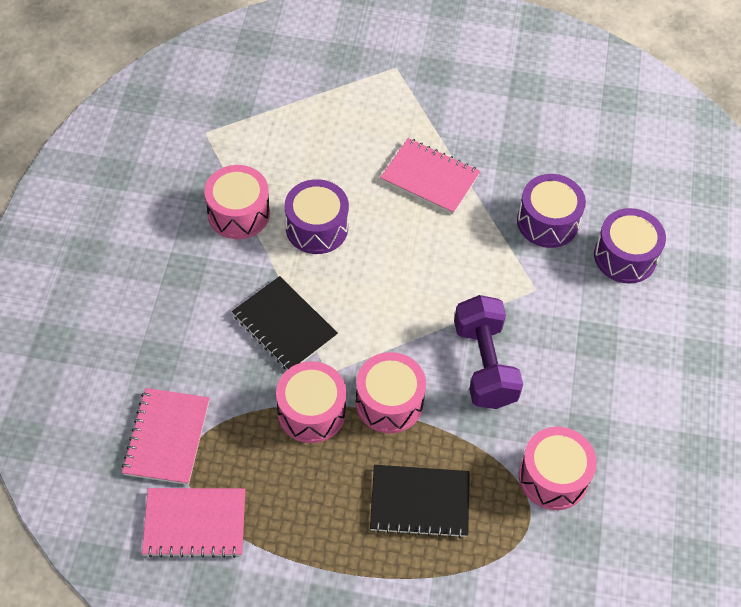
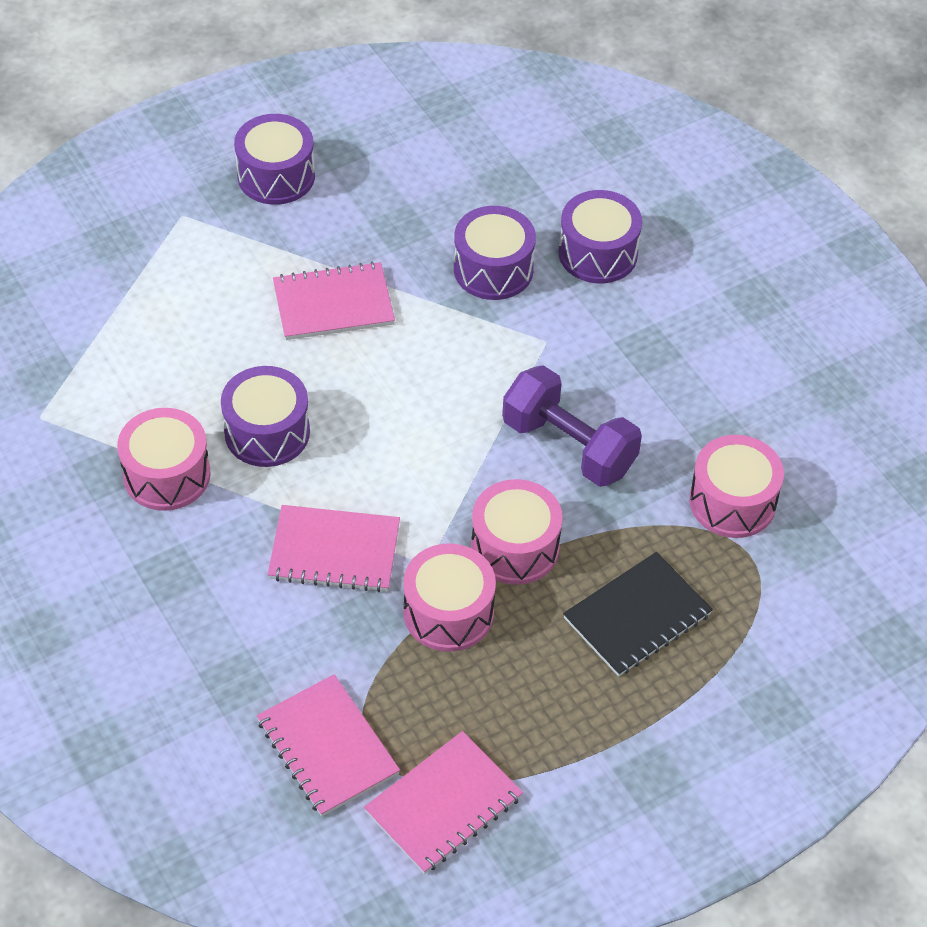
camera: 40 degrees left, 5 degrees down
black notebook [232,276,338,370] -> pink notebook [268,505,400,592]
none -> purple drum [234,114,315,205]

